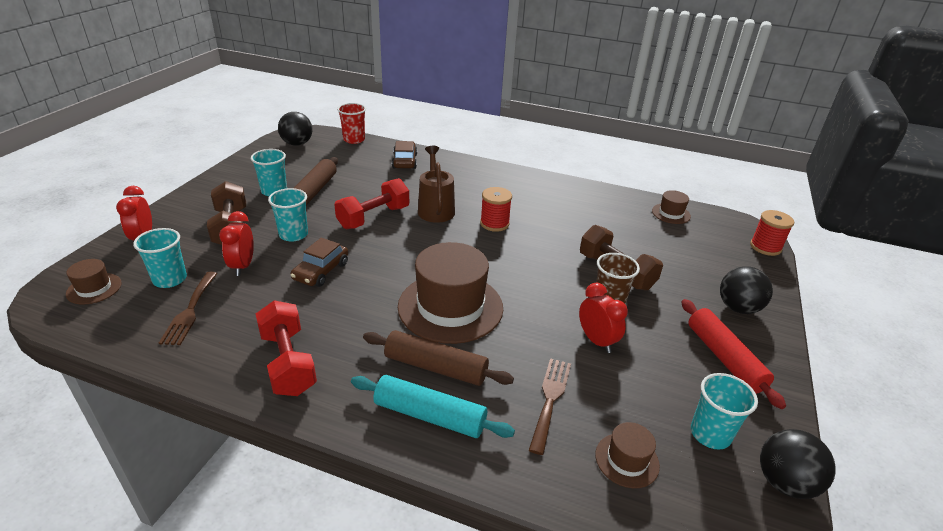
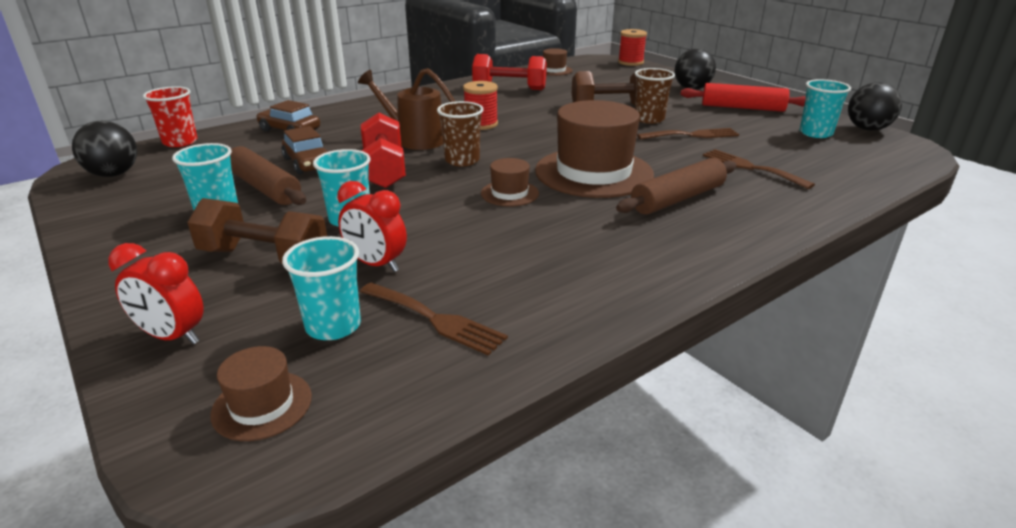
camera: 55 degrees left, 5 degrees down
red dumbbell [256,300,317,396] -> red dumbbell moved to [472,54,547,90]
brown car [291,238,348,287] -> brown car moved to [281,126,327,174]
turquoise rolling pin [351,375,515,438] -> none
red clock [579,283,628,353] -> brown fork [637,128,739,140]
brown hat [595,422,660,488] -> brown hat moved to [481,158,539,207]
none -> brown cup [437,101,484,166]

